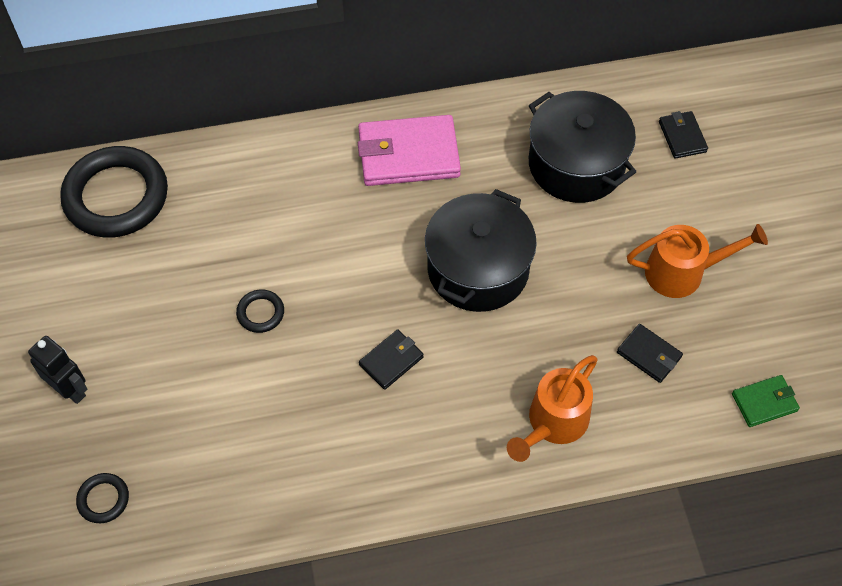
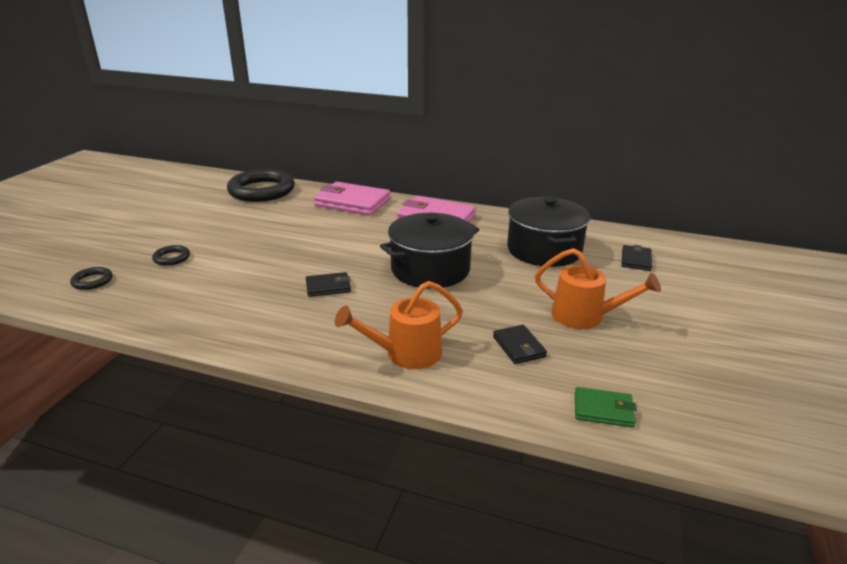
camera: 30 degrees right, 30 degrees down
black robot [28,336,87,404] -> none
black ring [236,290,284,333] -> black ring moved to [152,245,190,266]
none -> pink wallet [314,182,391,216]

